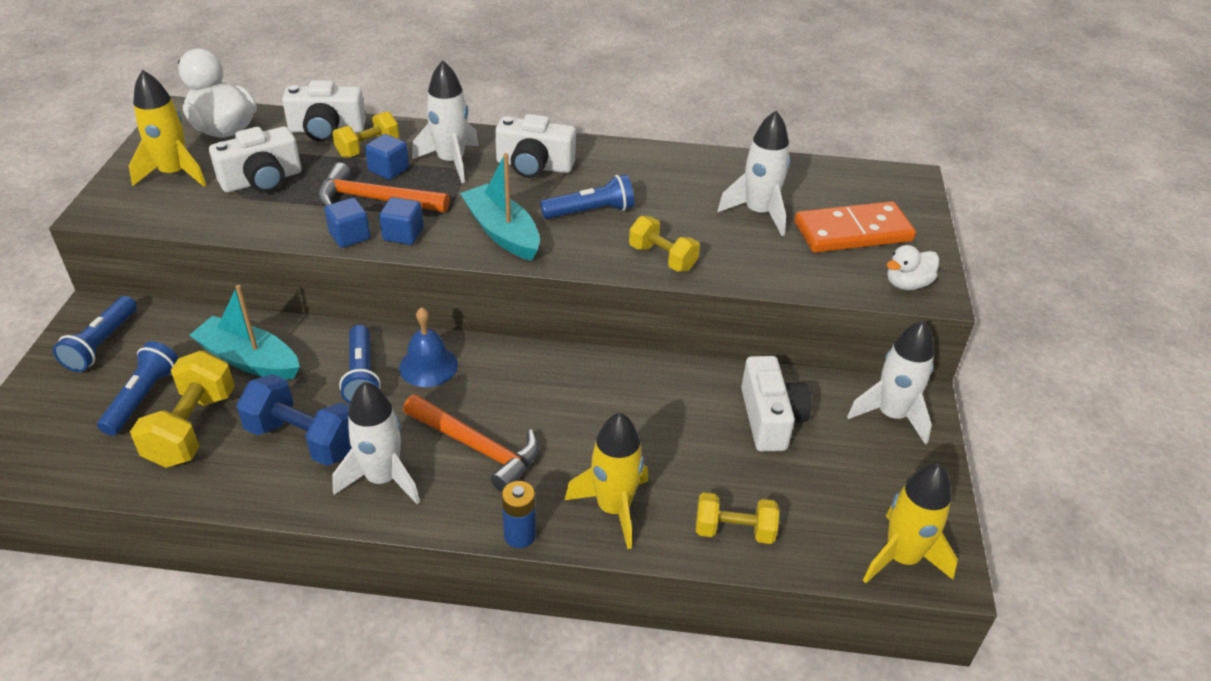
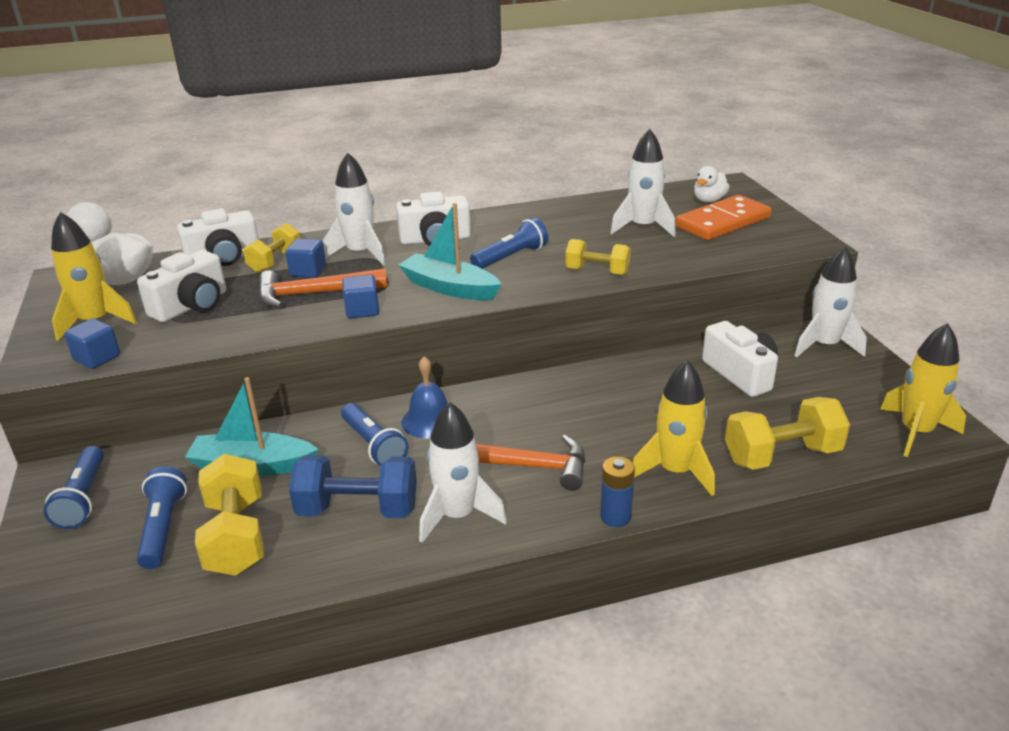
camera: 20 degrees left, 10 degrees down
blue cube [324,198,370,248] -> blue cube moved to [64,319,120,369]
yellow dumbbell [696,492,779,544] -> yellow dumbbell [725,397,850,470], size x1.52
white duck [887,245,939,290] -> white duck moved to [694,166,729,202]

